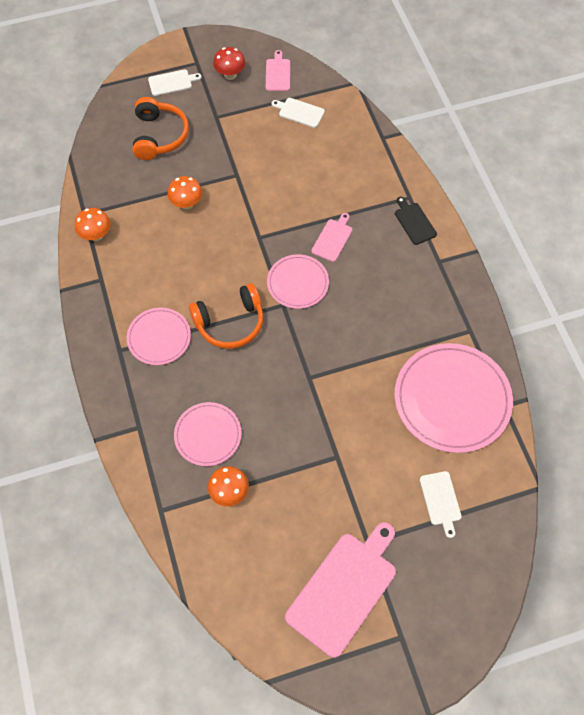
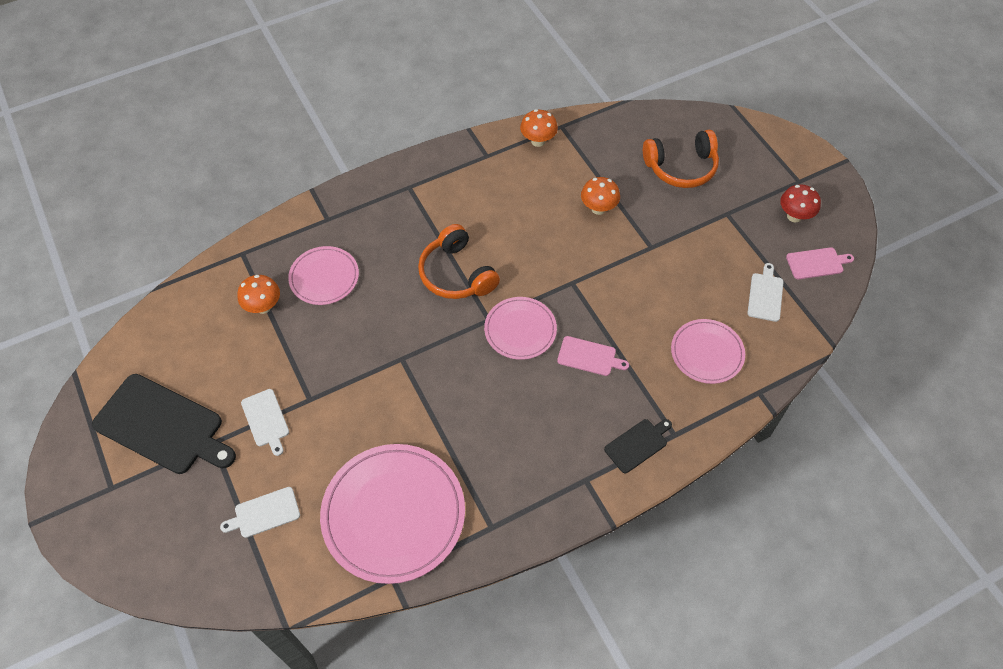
camera: 80 degrees right, 5 degrees down
pink plate [127,308,191,365] -> pink plate moved to [671,319,745,384]
white cutting board [148,70,202,96] -> white cutting board moved to [241,389,289,456]
pink cutting board [285,522,396,658] -> black cutting board [92,374,236,474]

